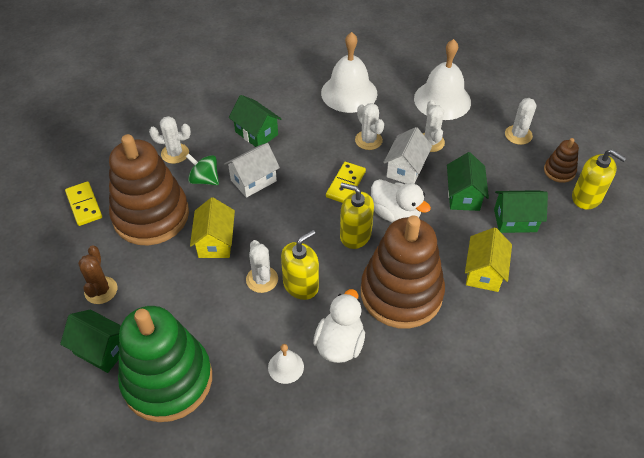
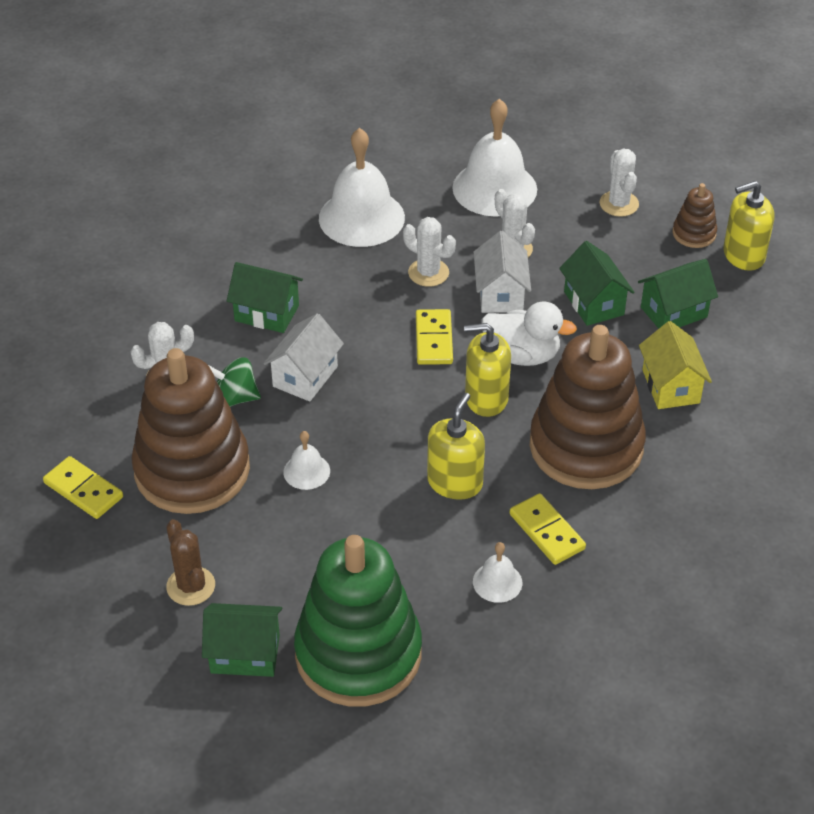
camera: 25 degrees left, 5 degrees down
yellow house [190,197,235,258] -> white bell [283,431,330,490]
white cactus [246,240,278,293] -> none
white duck [313,289,365,363] -> yellow domino [510,493,586,565]
yellow soap dispenser [572,149,626,209] -> yellow soap dispenser turned 150 degrees clockwise [723,181,774,271]

